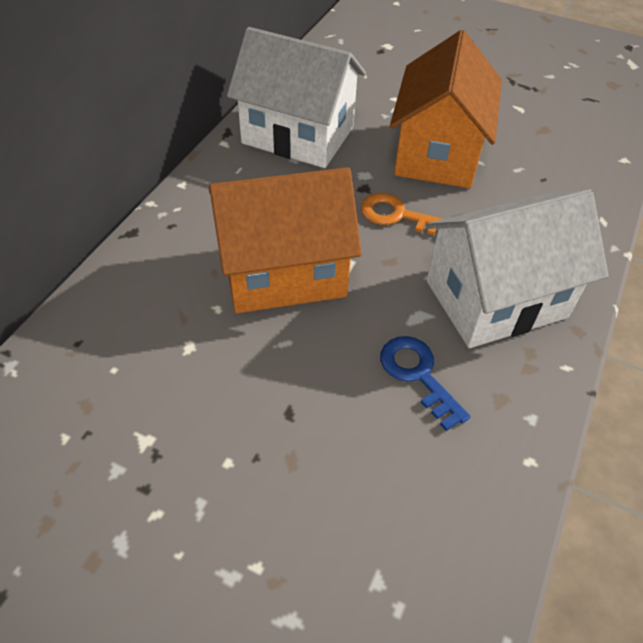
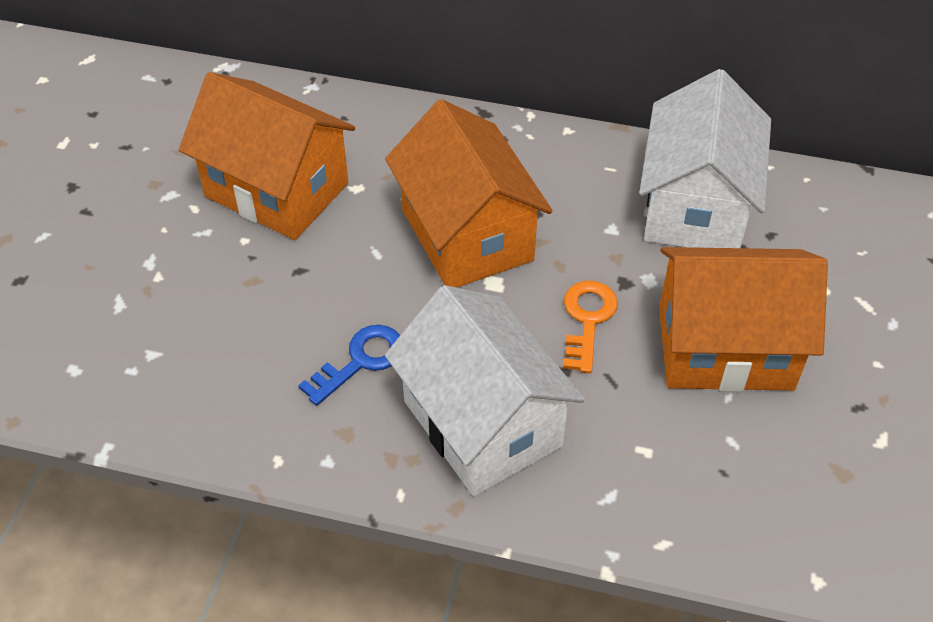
camera: 80 degrees right, 0 degrees up
none -> orange house [179,72,355,240]

